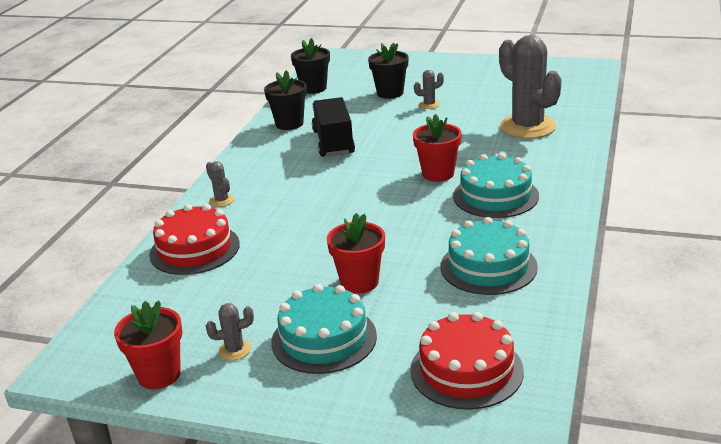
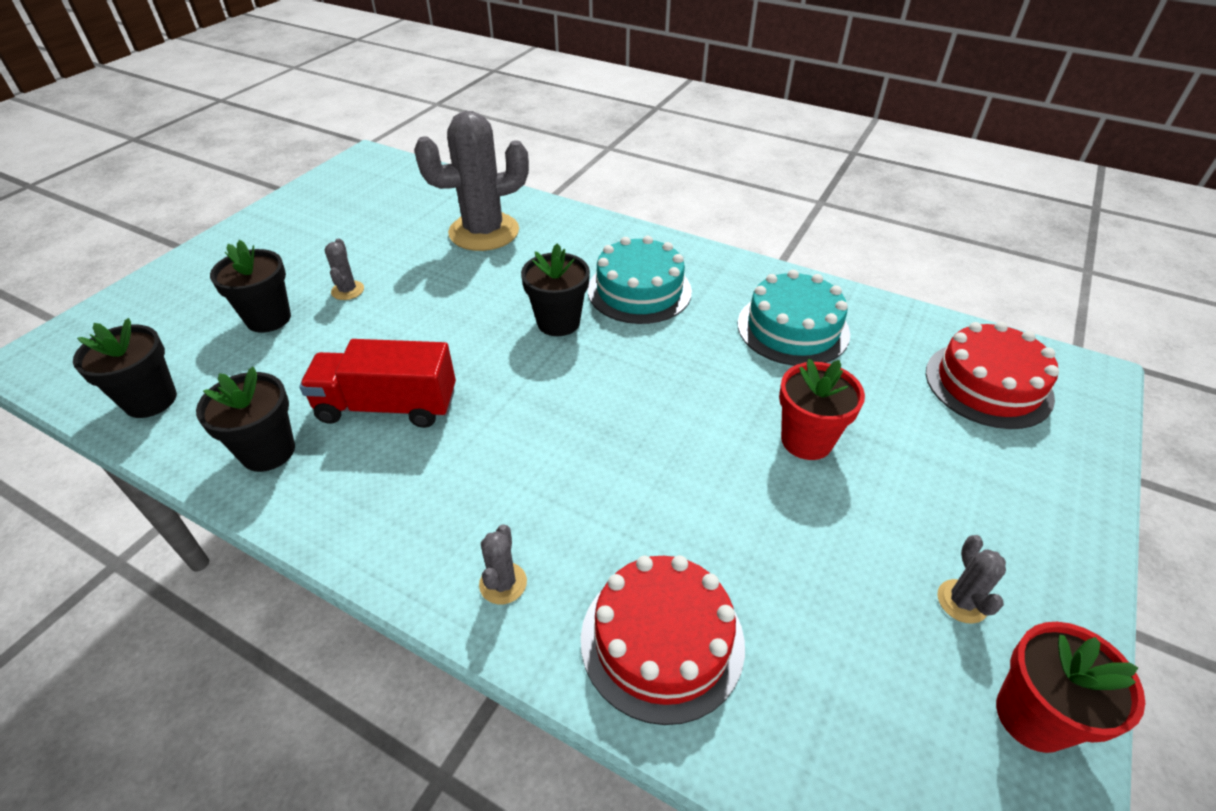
camera: 80 degrees left, 15 degrees up
grey cactus [206,161,235,207] -> grey cactus turned 60 degrees counterclockwise [479,524,527,605]
turquoise cake [271,284,377,374] -> none
black truck [312,97,355,157] -> red truck [299,339,456,428]
red flower pot [413,114,462,182] -> black flower pot [521,243,590,336]

